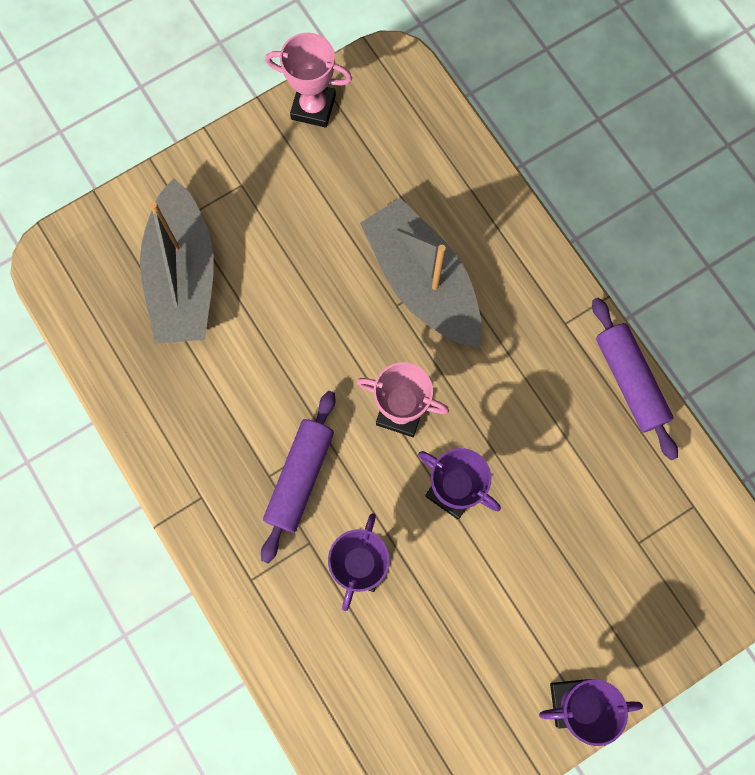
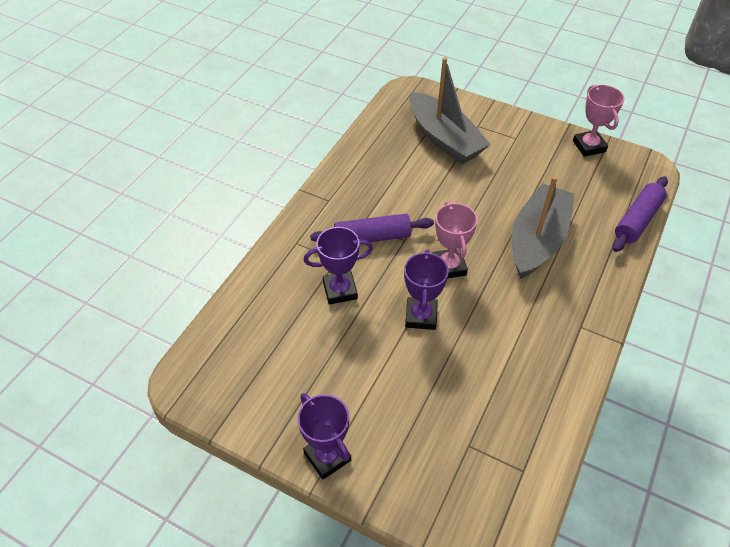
camera: 60 degrees right, 25 degrees down
grey boat [140,178,214,344] -> grey boat turned 90 degrees counterclockwise [409,57,491,164]
purple rolling pin [592,298,678,460] -> purple rolling pin moved to [613,176,668,252]

